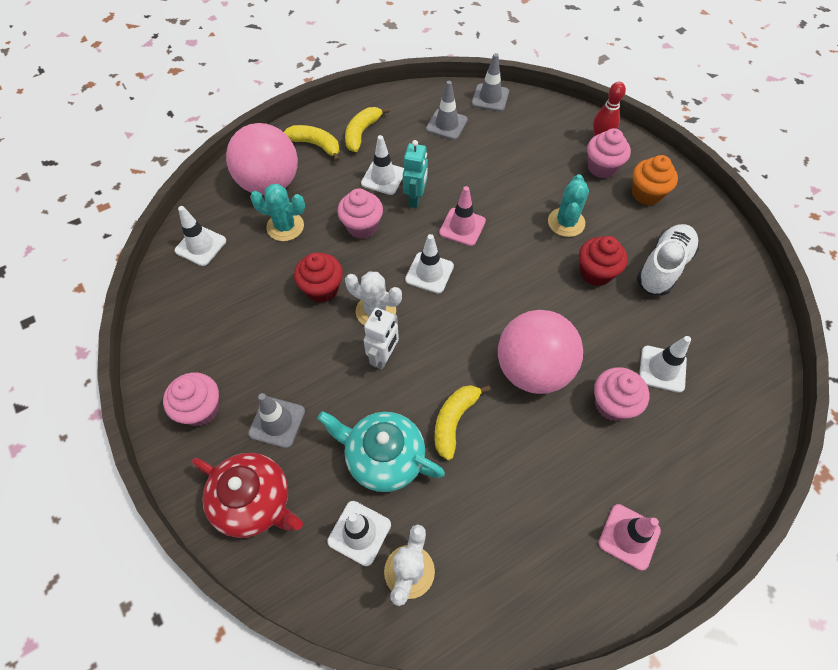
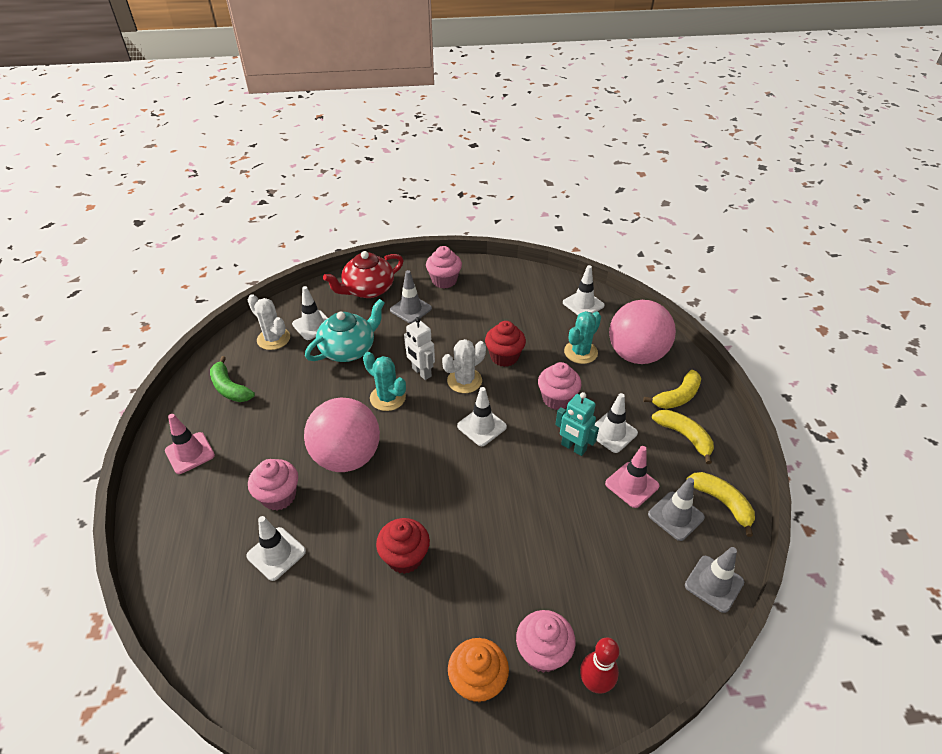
camera: 115 degrees right, 15 degrees down
yellow banana [434,385,491,460] -> yellow banana moved to [686,472,755,537]
pink traffic cone [439,186,486,246] -> pink traffic cone moved to [605,446,659,508]
turquoise cactus [548,174,589,237] -> turquoise cactus moved to [363,352,406,411]
white shoe [637,224,699,296] -> none
none -> green banana [210,356,255,402]

